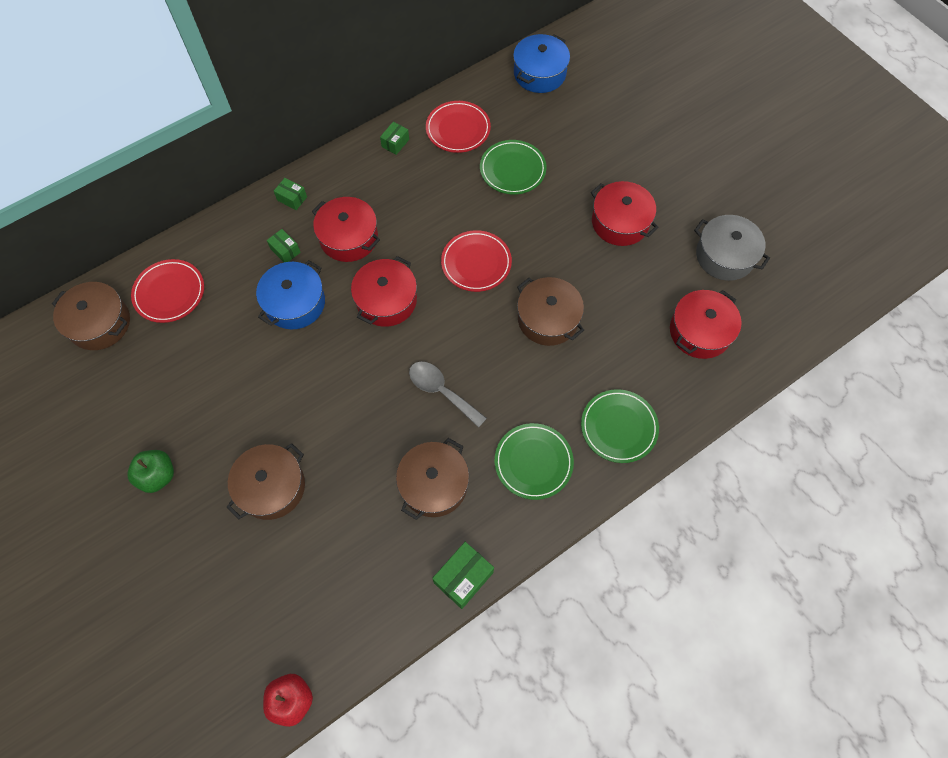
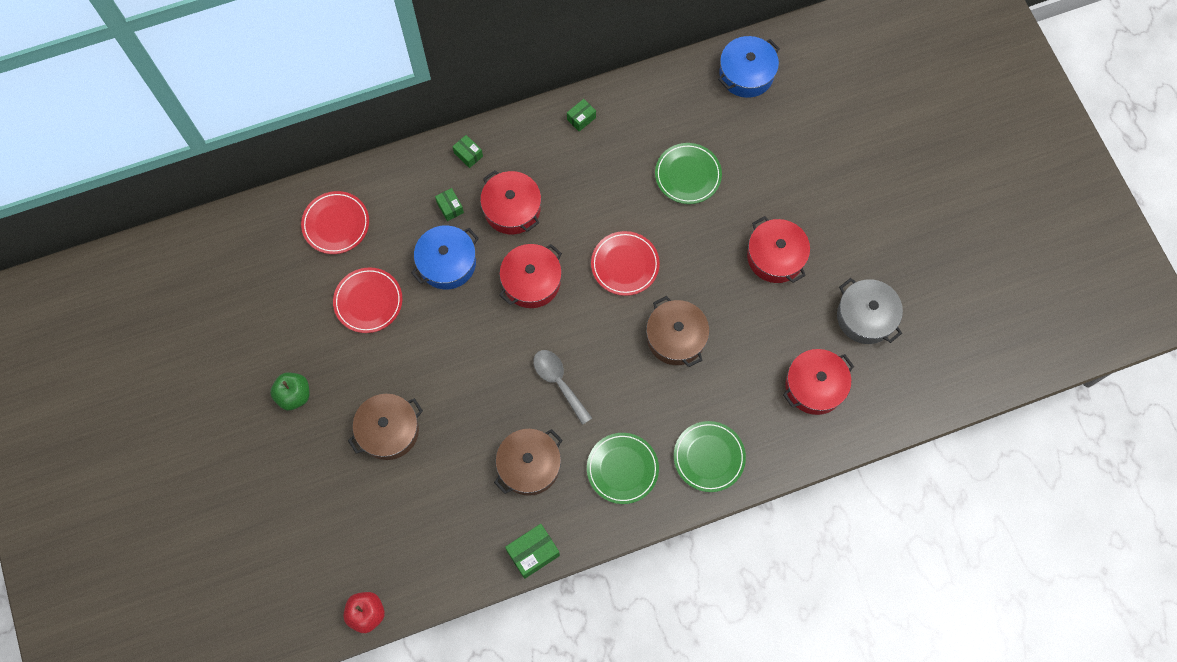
camera: 15 degrees right, 5 degrees up
brown pot [52,282,130,350] -> none
red plate [426,101,491,153] -> red plate moved to [333,267,402,333]

